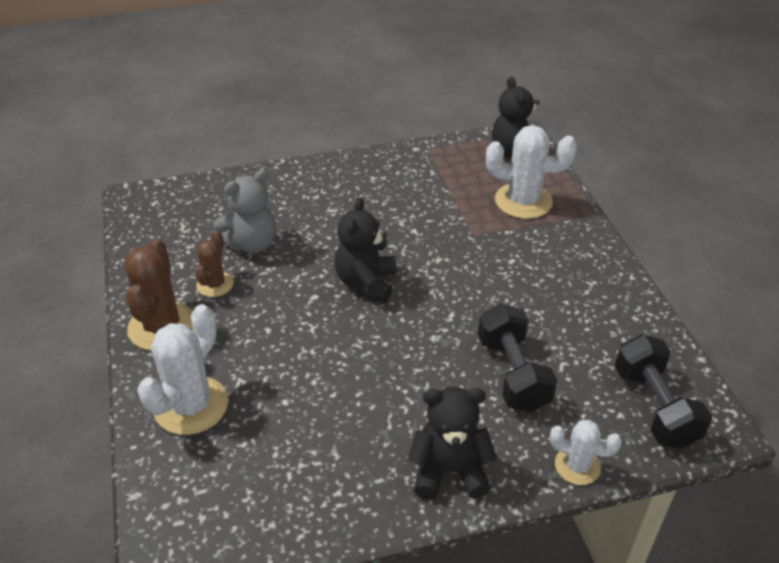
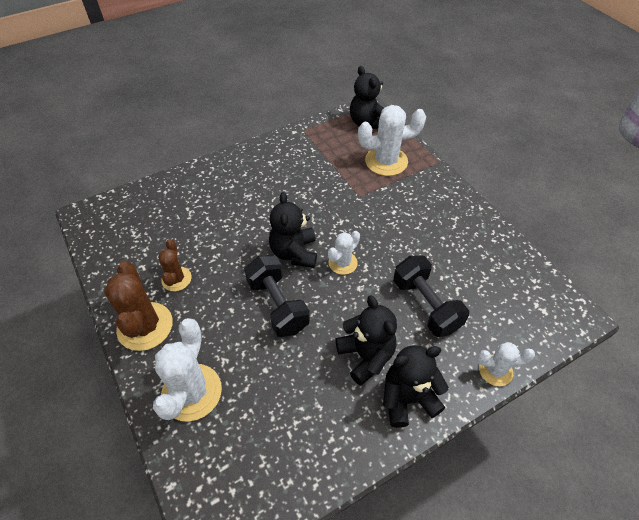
camera: 15 degrees left, 10 degrees up
grey teddy bear [213,170,276,253] -> none
black dumbbell [615,334,712,449] -> black dumbbell moved to [244,255,310,337]
none -> white cactus [328,231,360,275]
none -> black teddy bear [336,295,397,386]

